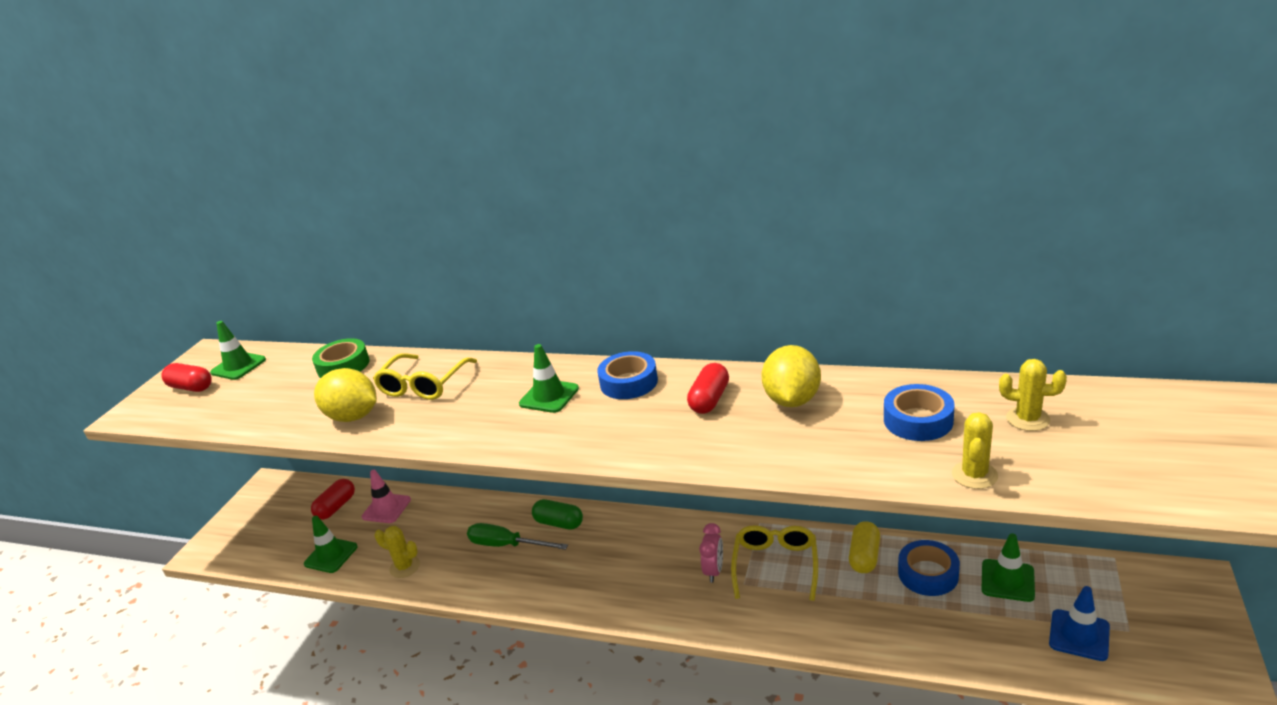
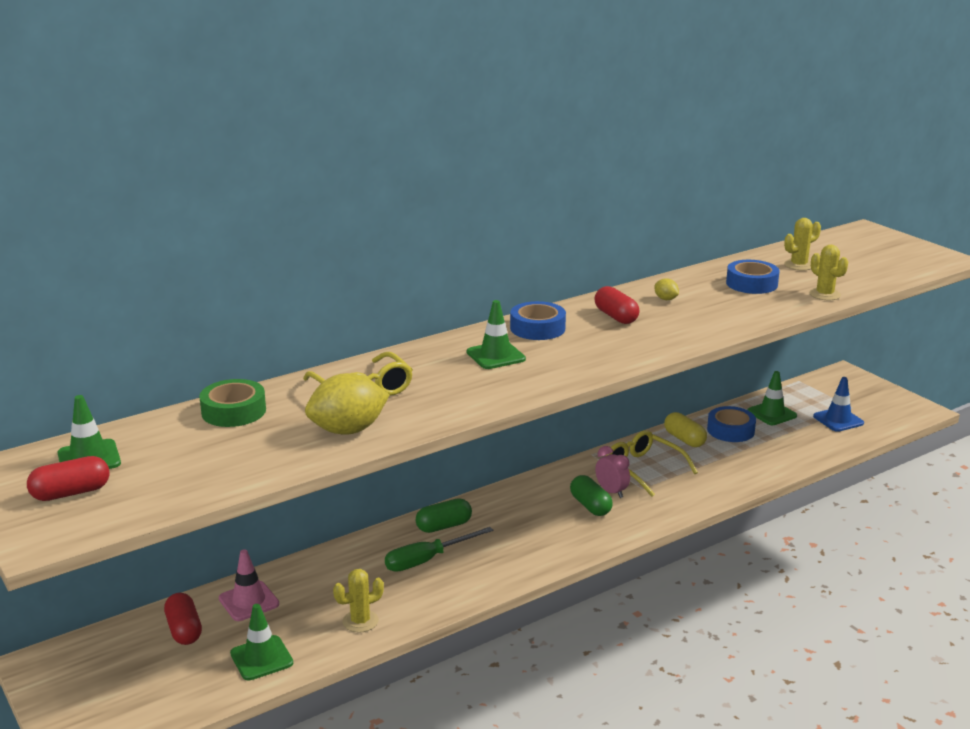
camera: 55 degrees left, 5 degrees down
yellow lemon [761,345,821,407] -> yellow lemon [654,278,679,300], size x0.45
none -> green capsule [570,475,613,516]

